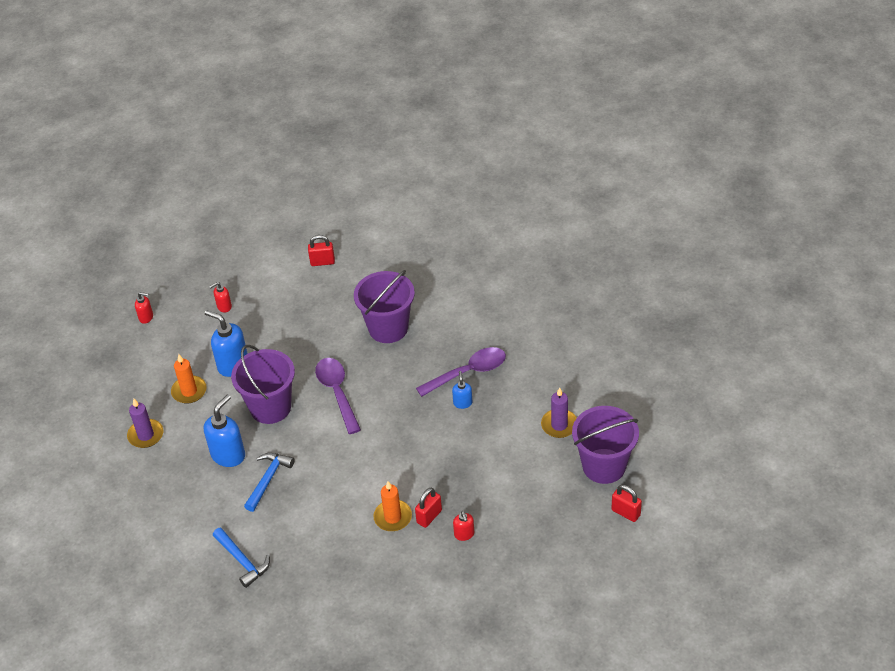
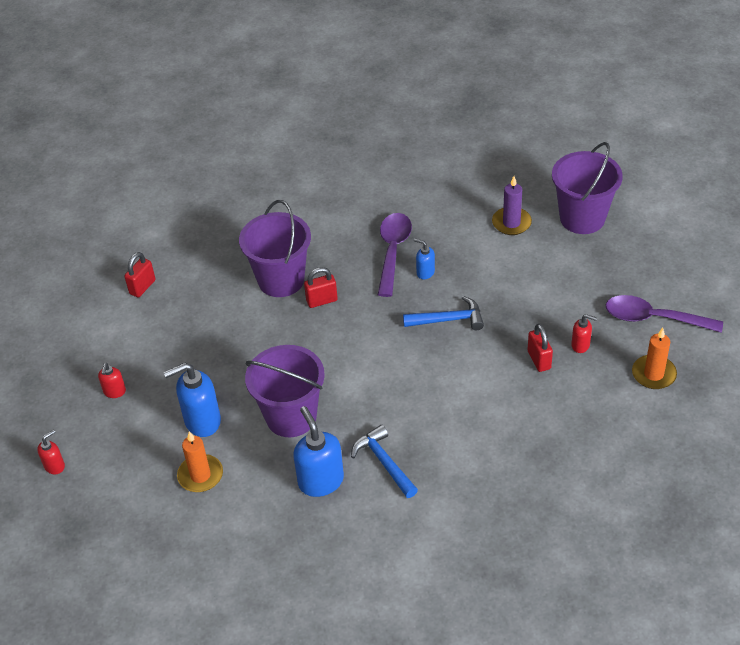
camera: 55 degrees left, 0 degrees up
purple candle [127,399,163,448] -> none
blue hammer [213,527,270,588] -> blue hammer moved to [403,296,484,330]
purple spoon [315,358,361,434] -> purple spoon moved to [606,295,723,333]
orange candle [373,481,412,531] -> orange candle moved to [632,328,677,389]
red padlock [611,485,642,522] -> red padlock moved to [304,267,338,308]

